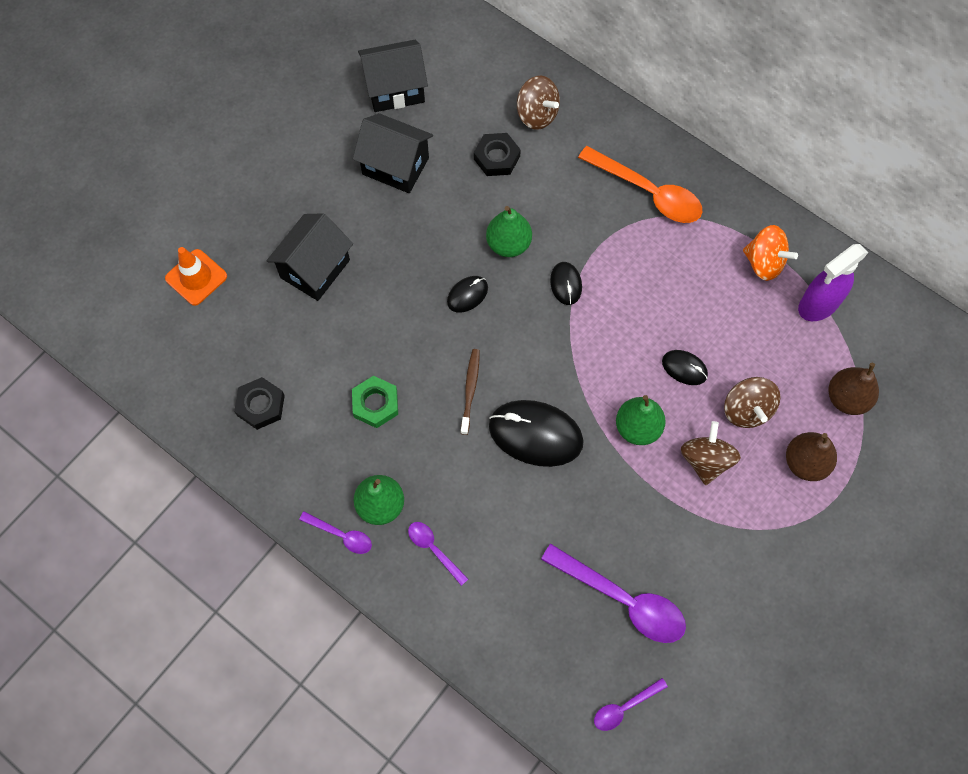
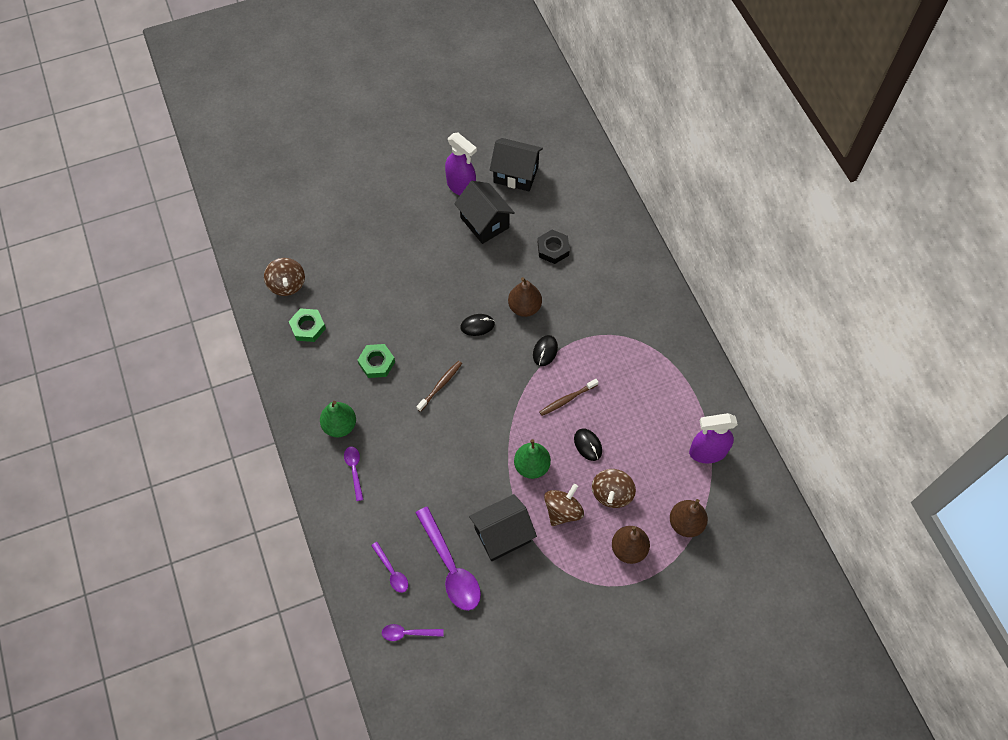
camera: 30 degrees right, 5 degrees down
orange traffic cone [165,247,227,306] -> none
black nut [234,377,285,430] -> green nut [289,308,326,342]
black house [267,213,353,301] -> black house moved to [469,494,537,561]
purple spoon [299,512,372,554] -> purple spoon moved to [371,542,408,593]
green pear [486,206,532,257] -> brown pear [508,277,542,317]
black mouse [489,400,584,467] -> none
brown spinning top [517,76,560,130] -> brown spinning top moved to [264,258,305,296]
orange spoon [578,146,702,223] -> none
orange spinning top [743,225,798,281] -> none
none -> purple spray bottle [445,132,477,196]
none -> brown toothbrush [539,379,598,416]

